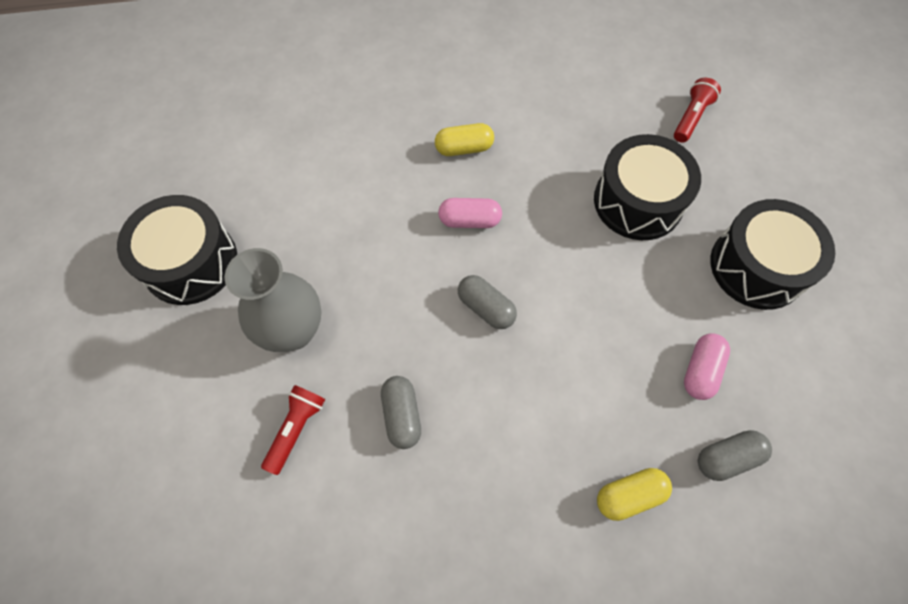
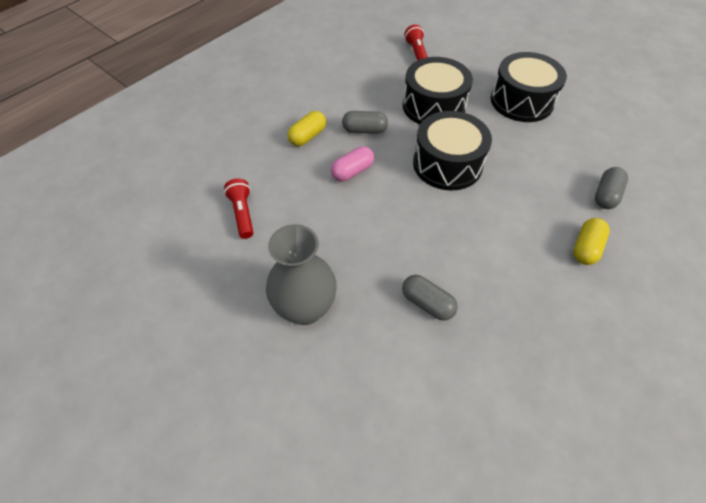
camera: 40 degrees left, 10 degrees down
black drum [117,195,237,305] -> black drum moved to [413,111,492,191]
red flashlight [261,385,325,475] -> red flashlight moved to [224,179,253,239]
grey capsule [458,275,517,329] -> grey capsule moved to [342,111,388,134]
pink capsule [684,333,730,400] -> none

